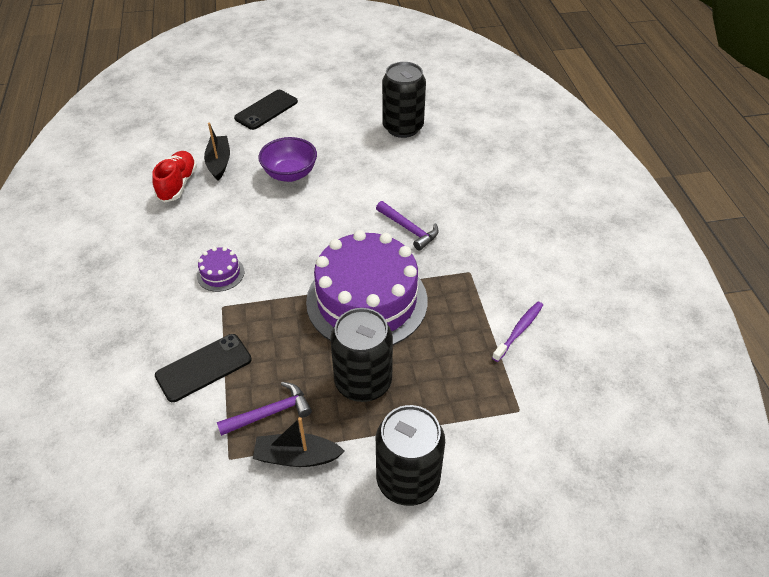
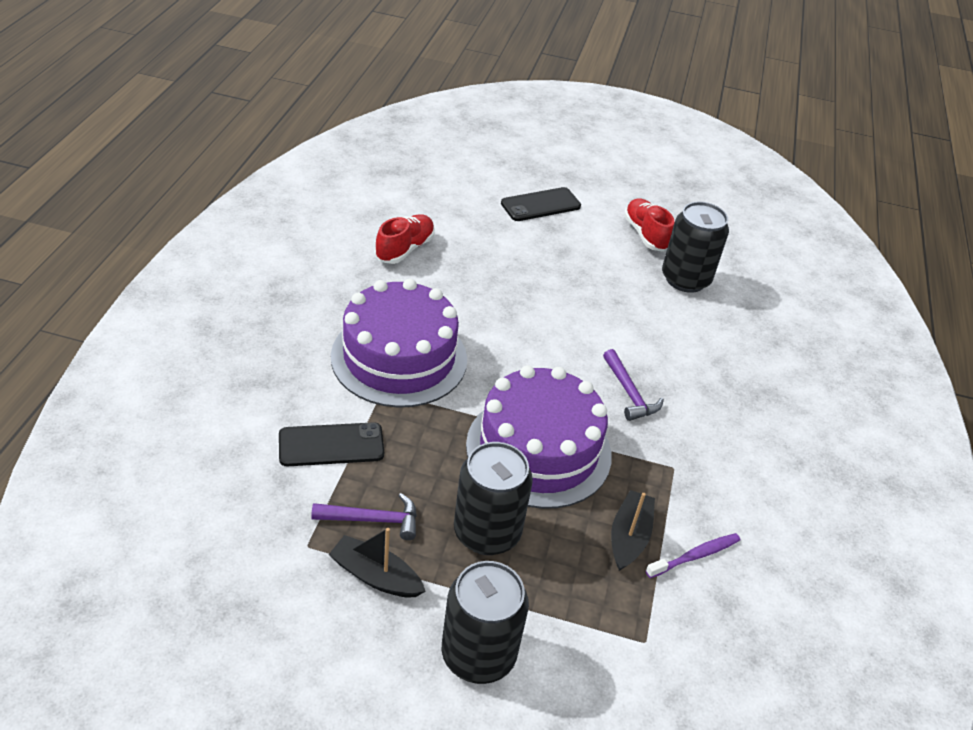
camera: 20 degrees right, 5 degrees down
purple cake [197,247,245,292] -> purple cake [331,278,467,408], size x2.49
black boat [204,123,230,181] -> black boat moved to [611,490,655,571]
purple bowl [259,137,317,182] -> none
none -> red shoe [624,198,675,252]

